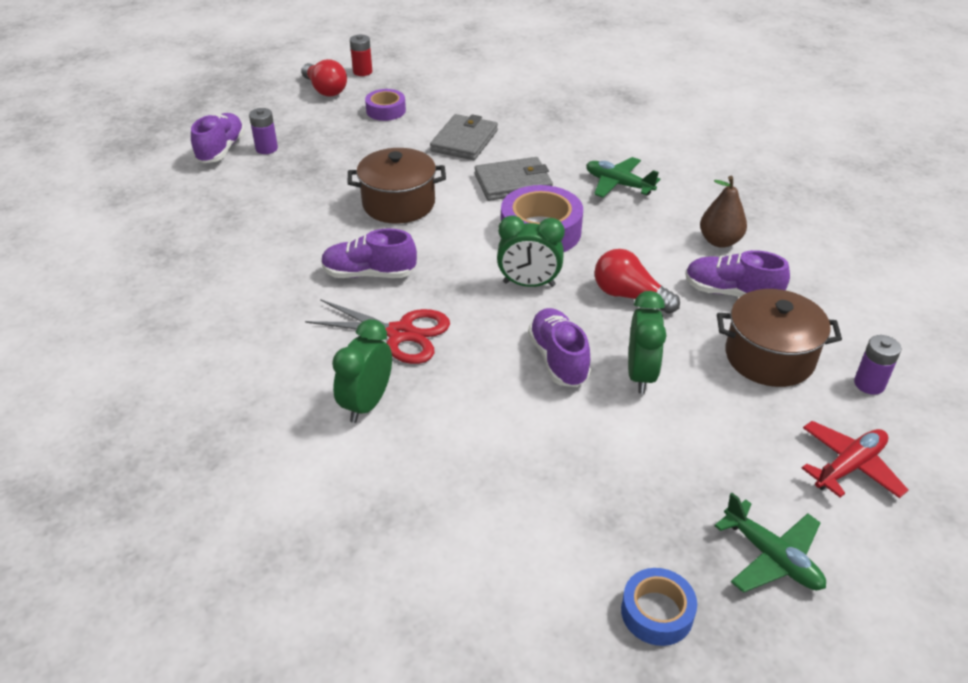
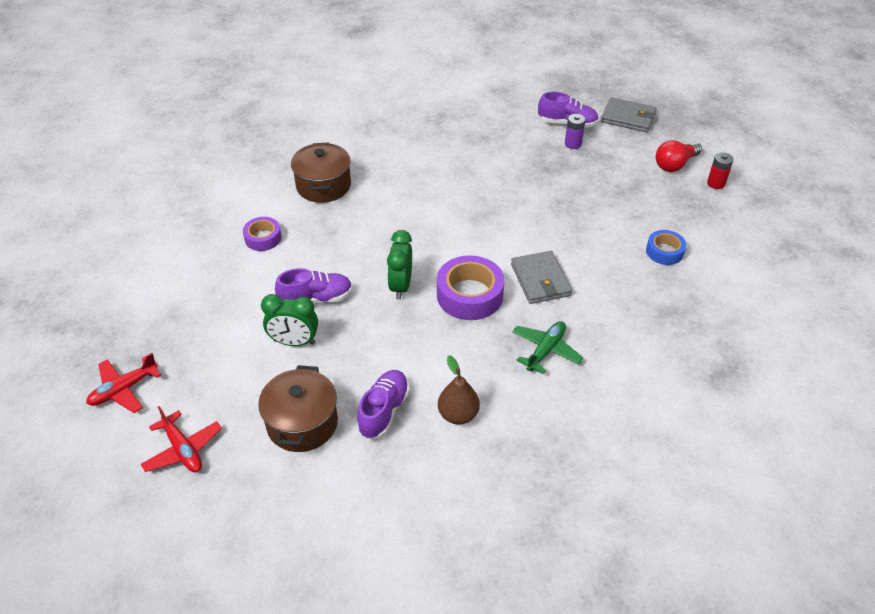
camera: 90 degrees right, 5 degrees up
red scissors [305,299,450,364] -> none
purple shoe [321,229,417,278] -> none
green clock [332,319,392,423] -> none
brown pot [348,148,446,223] -> brown pot moved to [291,142,351,203]
purple tape [365,89,406,121] -> purple tape moved to [243,217,282,251]
grey wallet [430,114,498,160] -> grey wallet moved to [601,97,656,132]
red light bulb [594,249,680,314] -> none
blue tape [621,568,697,646] -> blue tape moved to [646,230,686,265]
green plane [714,493,826,593] -> red plane [86,353,161,413]
purple battery [854,335,901,395] -> none

